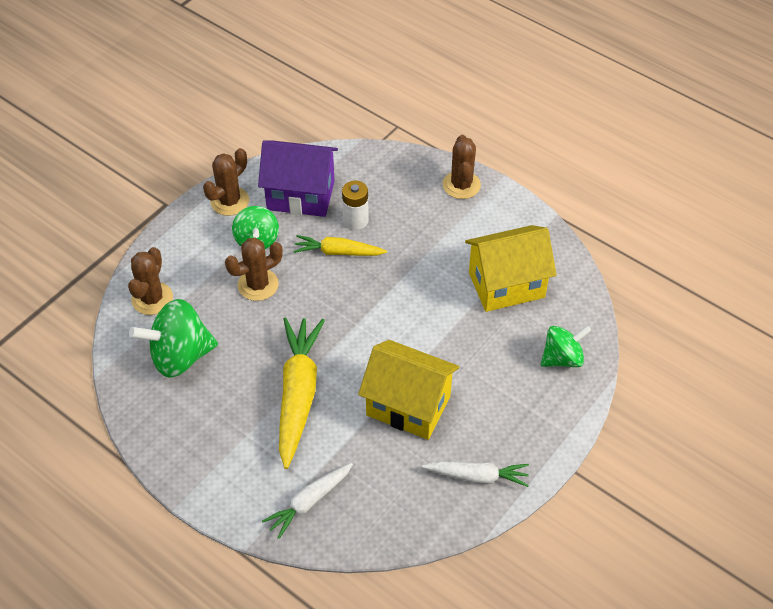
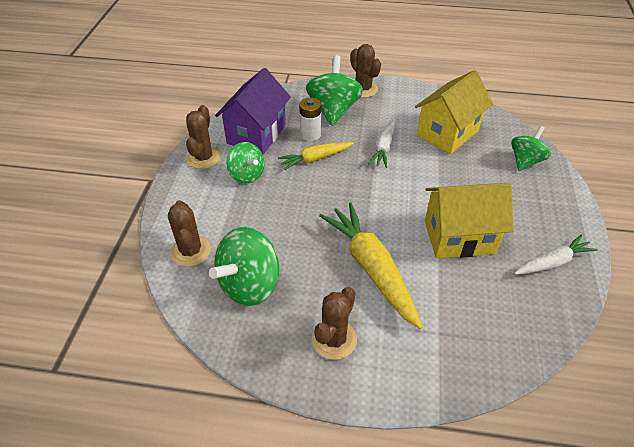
camera: 30 degrees left, 5 degrees down
brown cactus [225,238,283,301] -> brown cactus moved to [312,287,357,360]
purple house [258,140,338,217] -> purple house turned 45 degrees counterclockwise [215,68,291,154]
white carrot [262,463,353,539] -> white carrot moved to [368,118,396,168]
none -> green spinning top [306,55,363,126]

